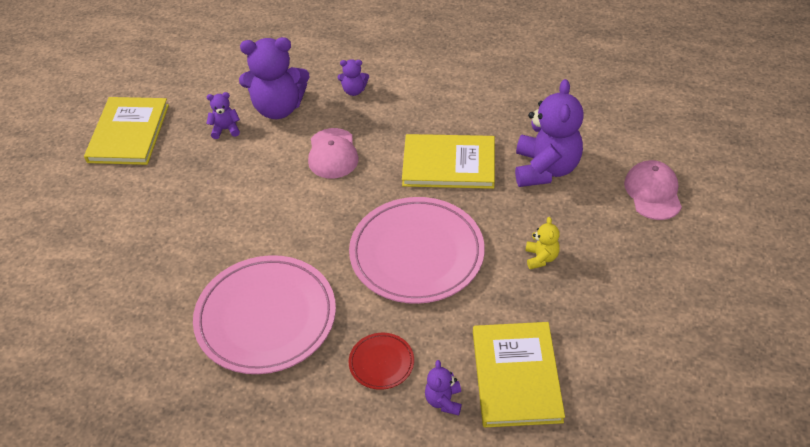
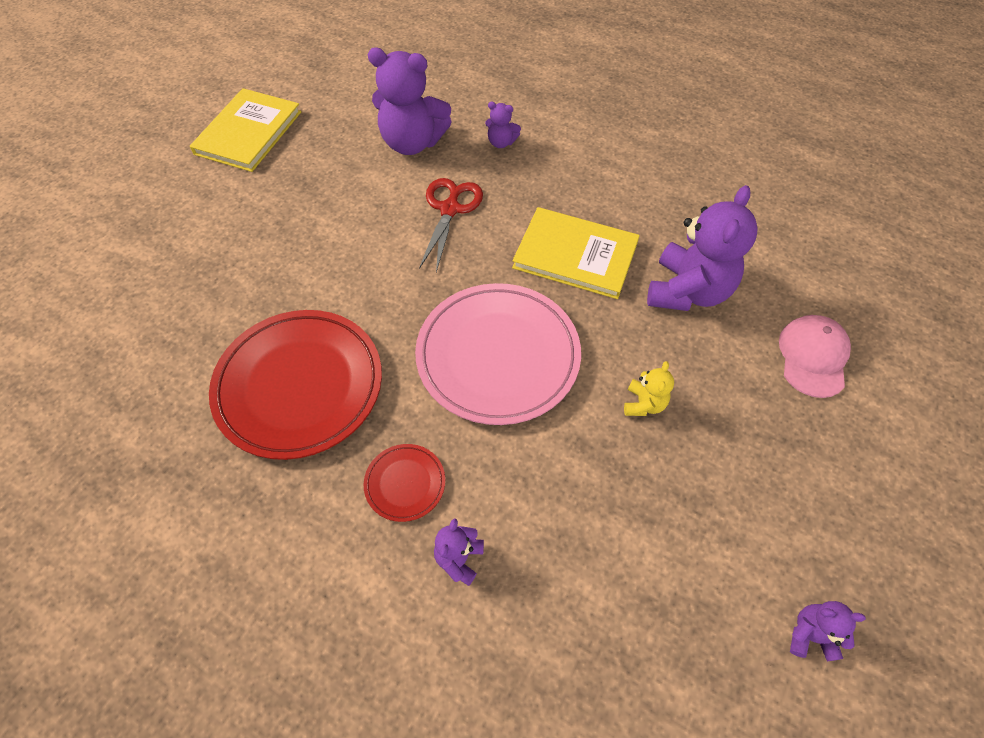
camera: 15 degrees right, 10 degrees up
pink plate [193,255,336,374] -> red plate [209,310,382,460]
purple teddy bear [206,92,240,139] -> purple teddy bear moved to [790,601,866,661]
pink cap [308,128,359,178] -> red scissors [419,178,483,272]
yellow book [473,322,565,428] -> none

